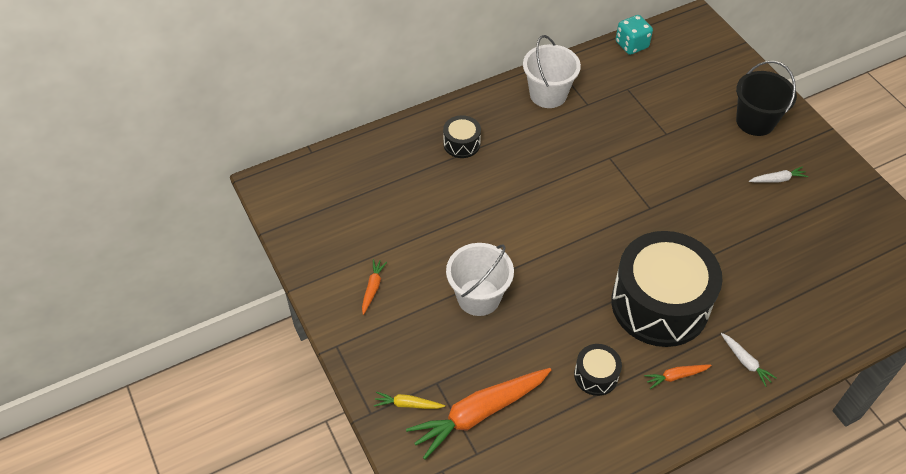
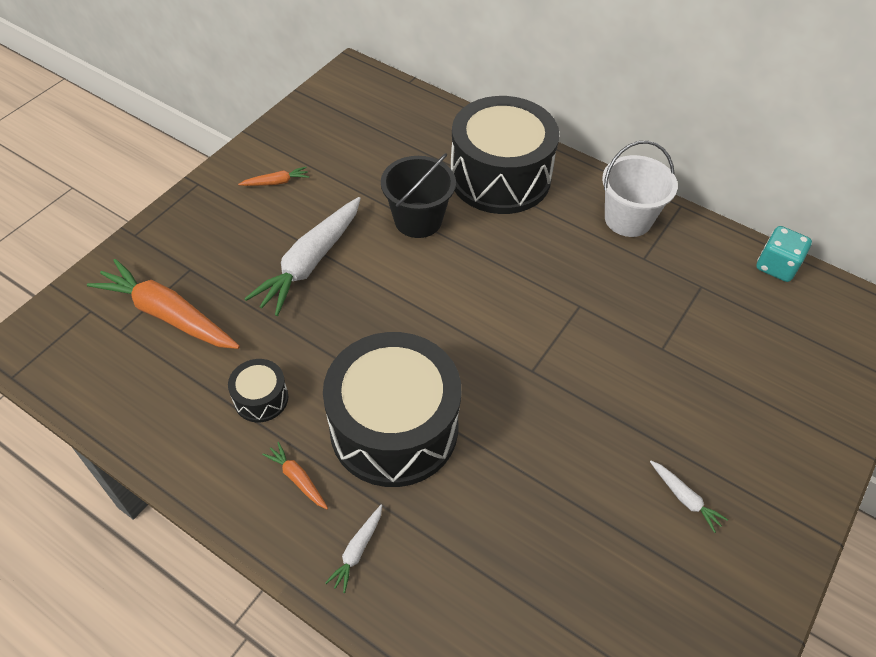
camera: 60 degrees right, 0 degrees up
yellow carrot [374,392,445,409] -> none
black drum [443,115,481,158] -> black drum [450,96,560,214], size x2.33
white bucket [446,243,514,316] -> white carrot [244,197,361,316]
black bucket [736,61,797,136] -> black bucket moved to [381,153,456,238]

